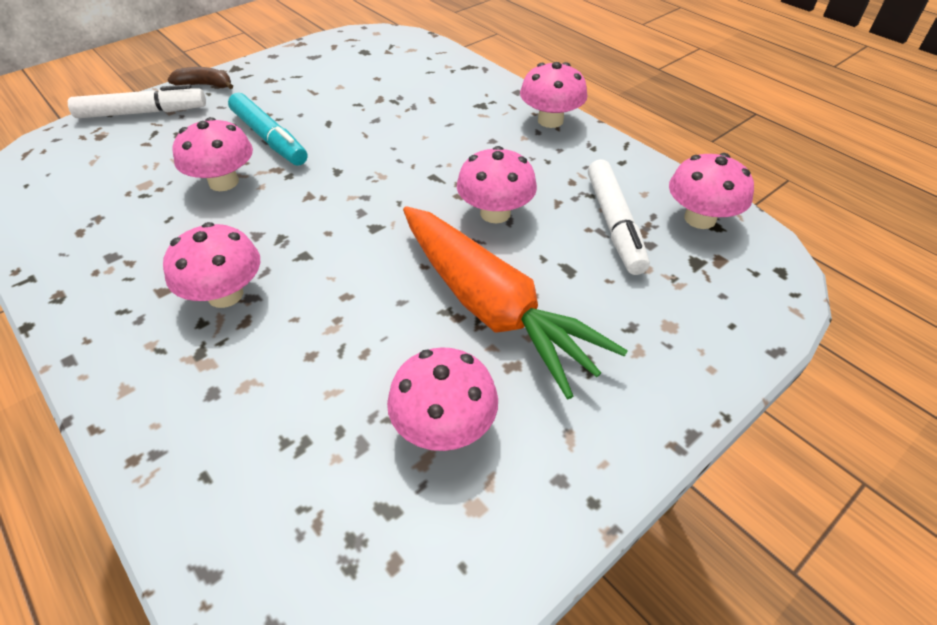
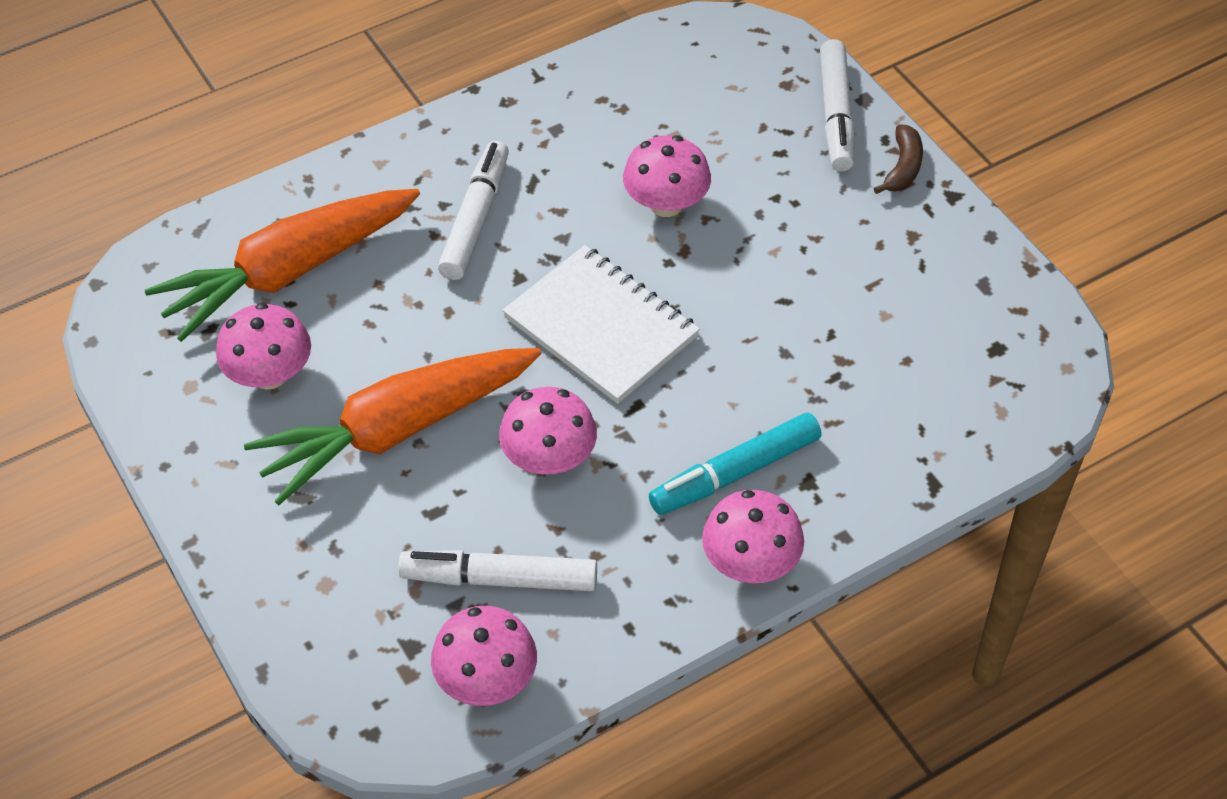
camera: 100 degrees right, 5 degrees up
pink mushroom [163,222,260,308] -> white marker [438,141,509,280]
turquoise marker [228,93,308,166] -> turquoise marker moved to [649,412,821,515]
none -> orange carrot [145,189,420,342]
none -> white notebook [502,245,700,404]

